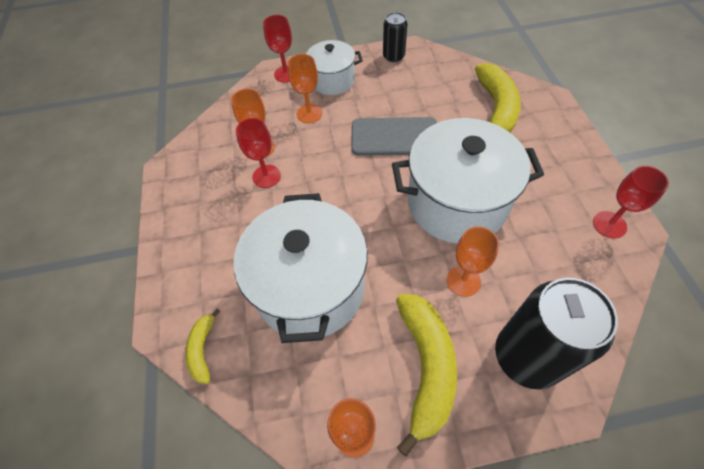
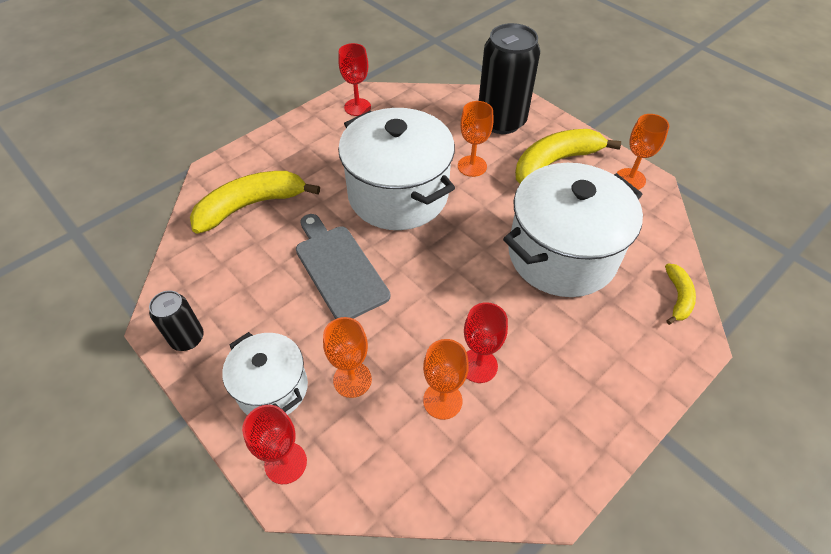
camera: 125 degrees left, 5 degrees down
yellow banana [185,308,221,384] -> yellow banana turned 45 degrees counterclockwise [665,263,696,325]

